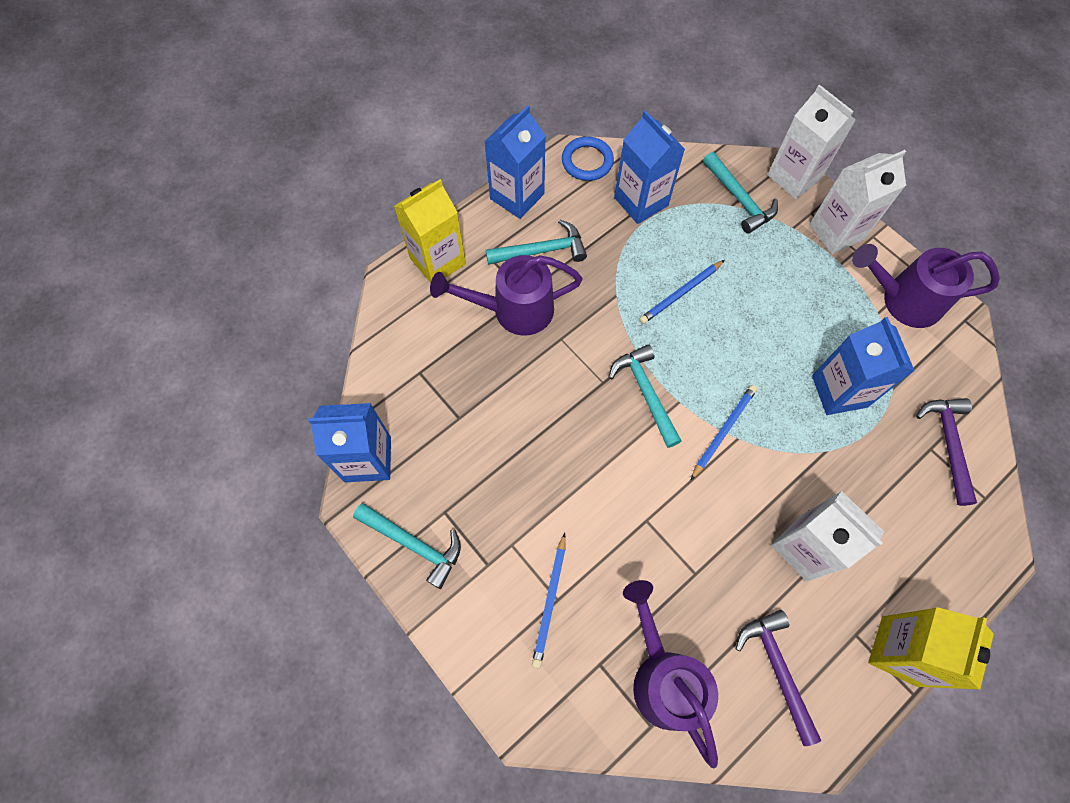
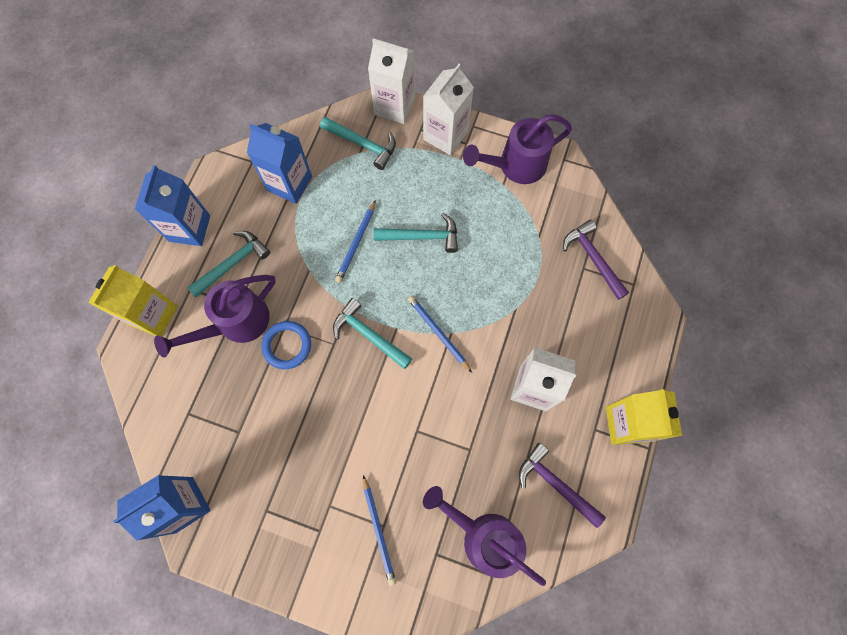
camera: 30 degrees left, 5 degrees up
turquoise hammer [353,503,461,589] -> turquoise hammer moved to [374,213,458,253]
blue ring [562,136,614,181] -> blue ring moved to [261,321,311,369]
blue pencil [691,385,757,480] -> blue pencil turned 45 degrees counterclockwise [408,296,472,373]
blue carton [812,317,915,415] -> none

